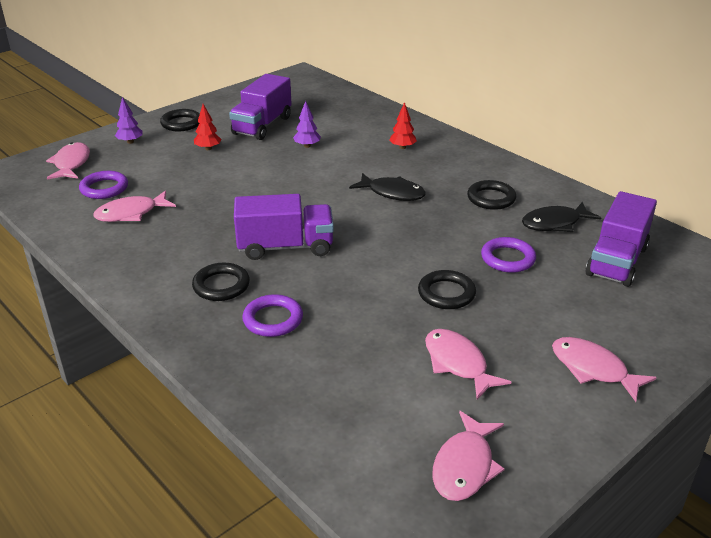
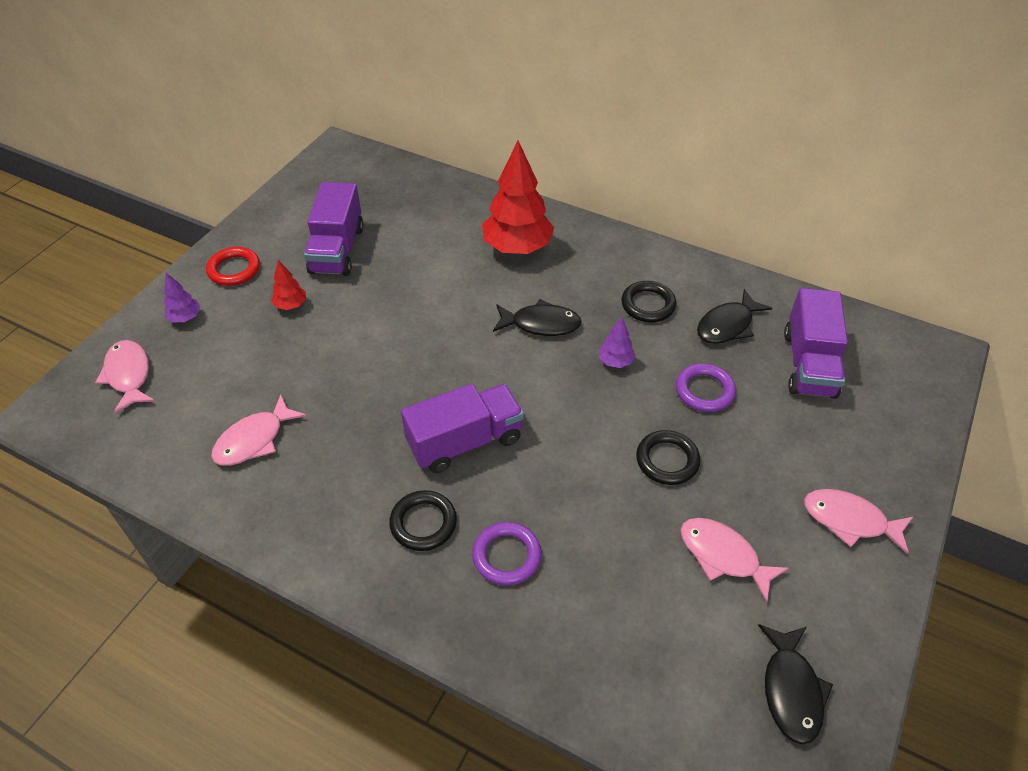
camera: 20 degrees left, 15 degrees up
purple ring [79,171,128,199] -> none
black ring [160,109,200,131] -> red ring [206,247,260,286]
purple tree [293,101,321,148] -> purple tree moved to [599,317,635,368]
red tree [389,102,417,149] -> red tree [482,141,554,254], size x2.19
pink fish [432,411,505,501] -> black fish [758,624,833,745]

